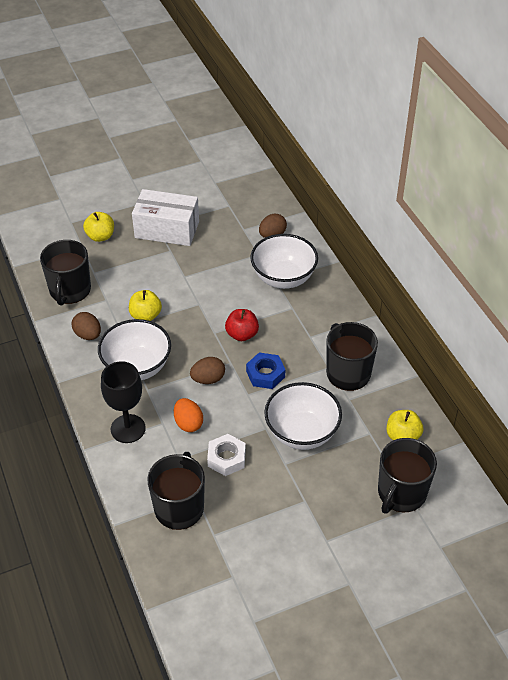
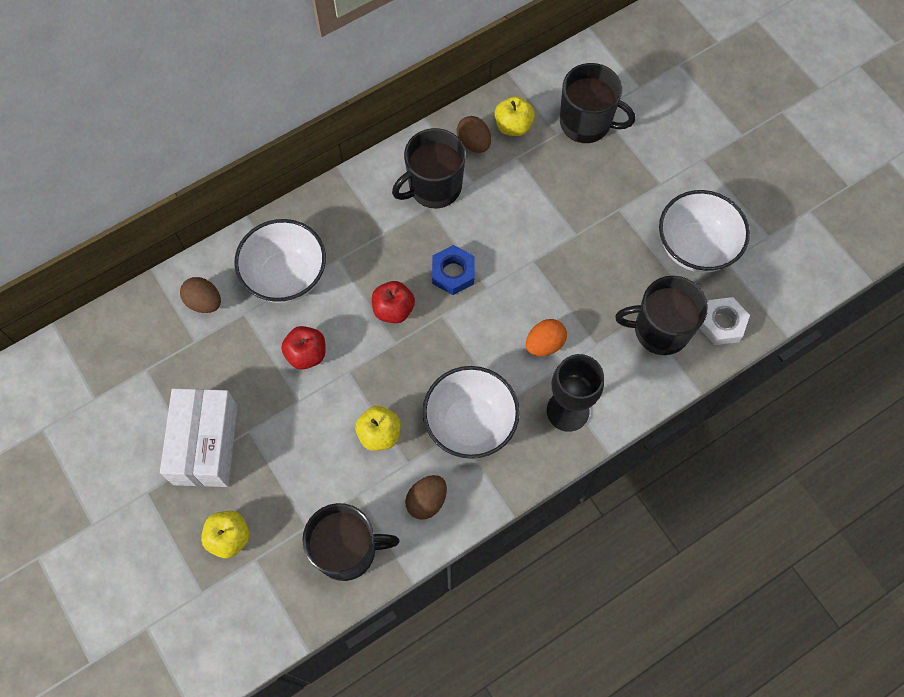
camera: 100 degrees left, 20 degrees up
brown egg [190,357,225,384] -> brown egg moved to [457,116,491,153]
white nut [207,434,246,476] -> white nut moved to [699,297,750,345]
white bowl [264,382,342,450] -> white bowl moved to [659,190,750,273]
none -> red apple [281,326,326,370]

